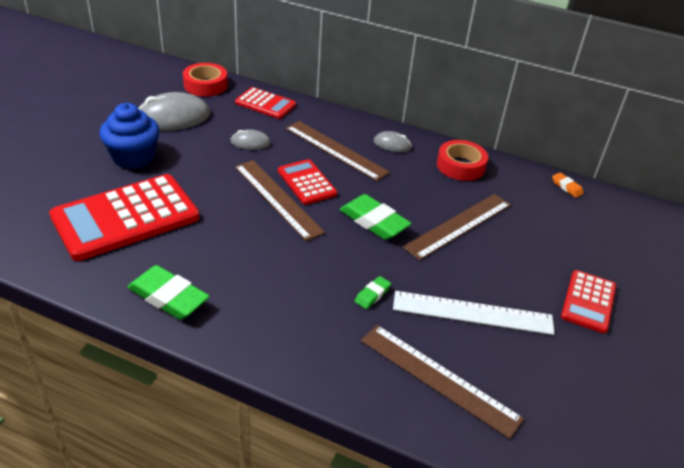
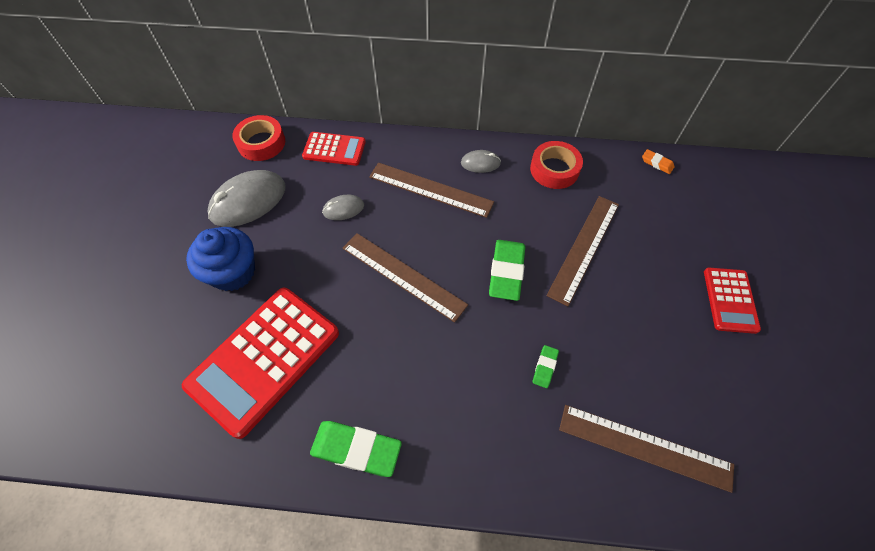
camera: 15 degrees left, 20 degrees up
red calculator [278,159,337,205] -> none
green eraser [340,194,412,240] -> green eraser turned 75 degrees clockwise [489,240,525,301]
white ruler [393,291,555,335] -> none

